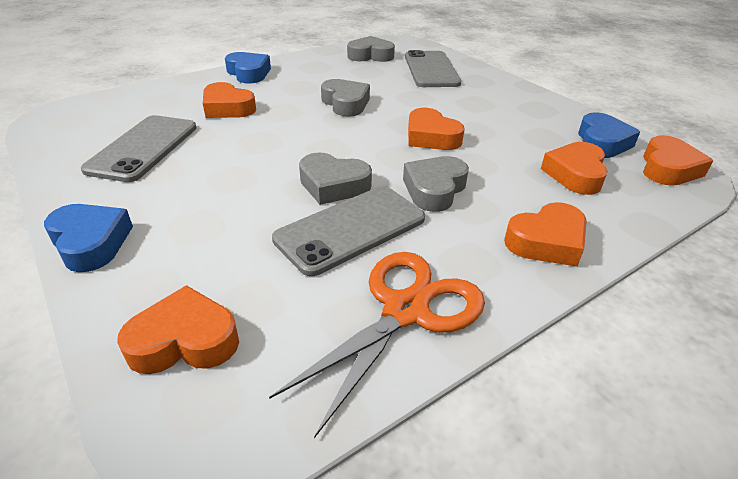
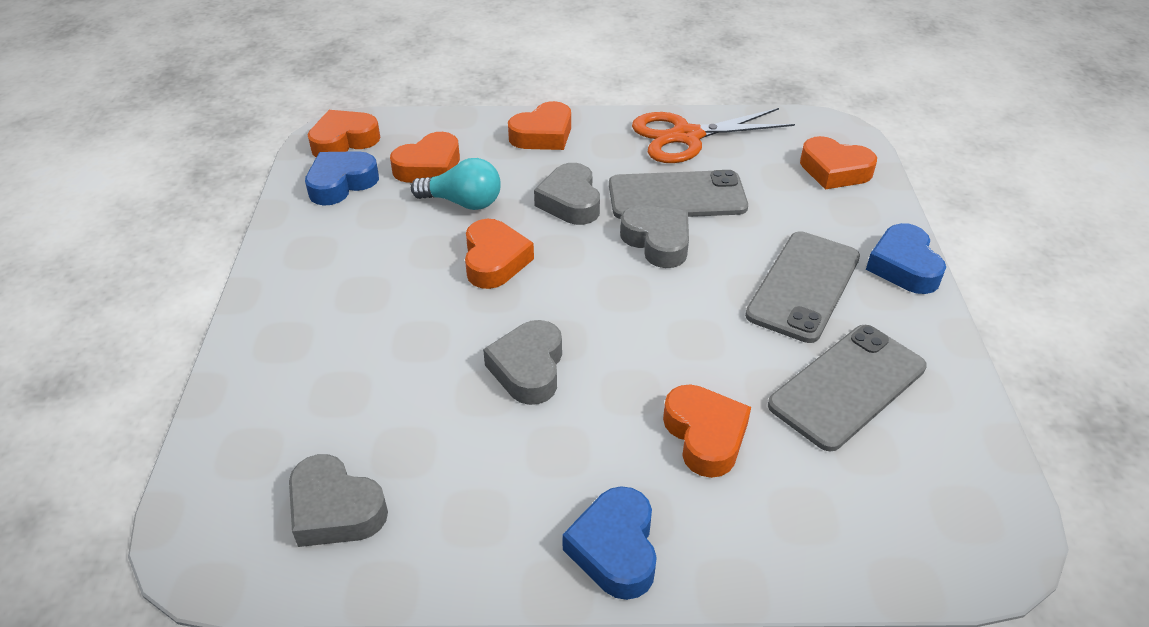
camera: 145 degrees left, 5 degrees up
grey heart [403,156,469,212] -> grey heart turned 105 degrees clockwise [534,163,600,225]
grey phone [405,50,461,87] -> grey phone moved to [745,231,860,343]
orange heart [504,202,587,267] -> orange heart turned 135 degrees clockwise [508,101,571,150]
none -> turquoise light bulb [411,158,501,210]

